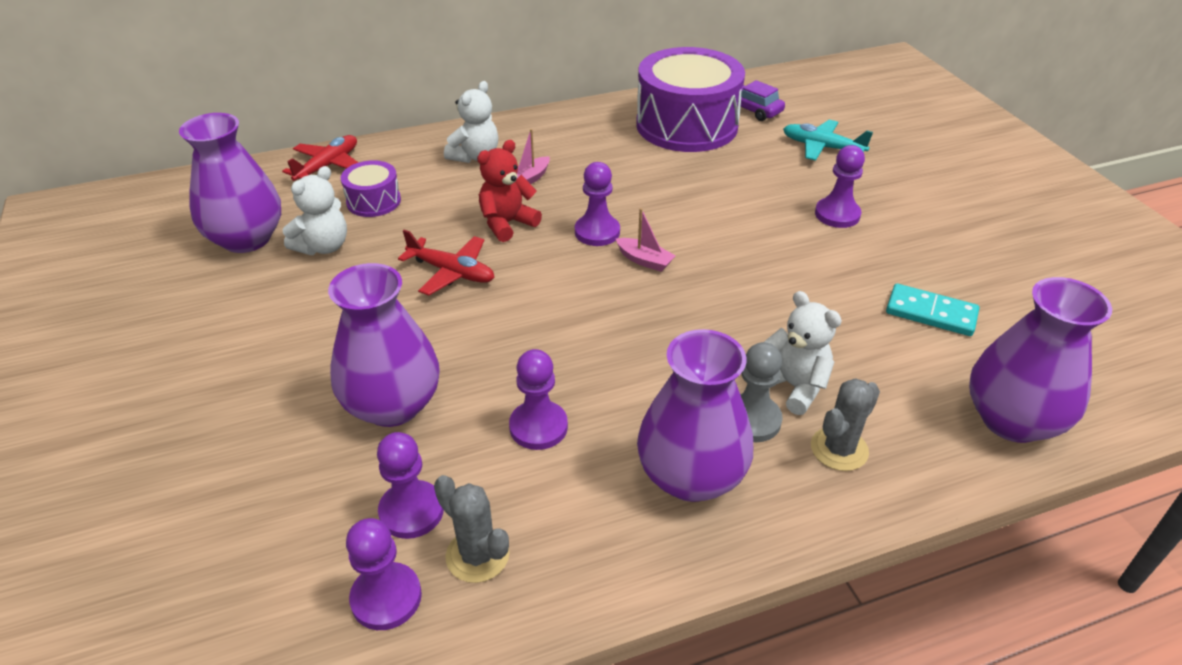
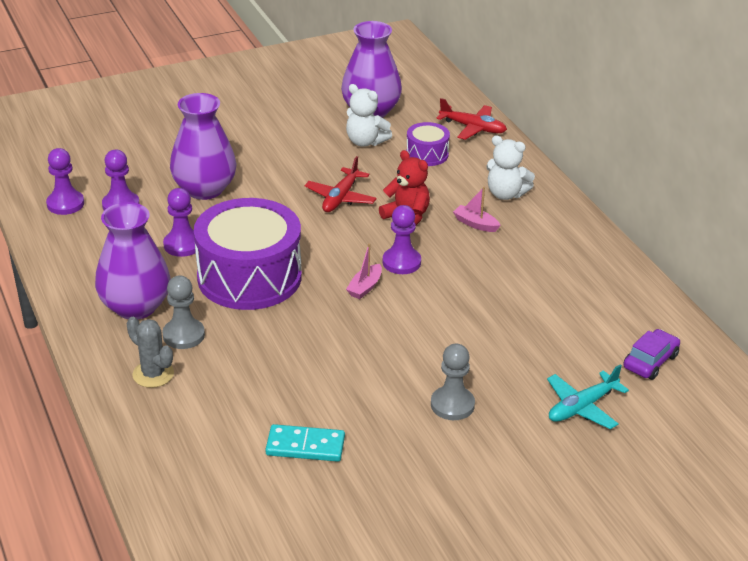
camera: 85 degrees right, 5 degrees down
grey cactus [434,475,510,583] -> none
purple drum [636,47,745,152] -> purple drum moved to [194,198,302,310]
white teddy bear [764,291,842,415] -> none
turquoise plane [783,120,873,161] -> turquoise plane turned 150 degrees counterclockwise [547,364,629,429]
purple pawn [815,145,865,228] -> grey pawn [431,344,475,420]
turquoise domino [886,284,979,336] -> turquoise domino turned 75 degrees clockwise [266,424,345,462]
purple vase [969,277,1112,443] -> none

